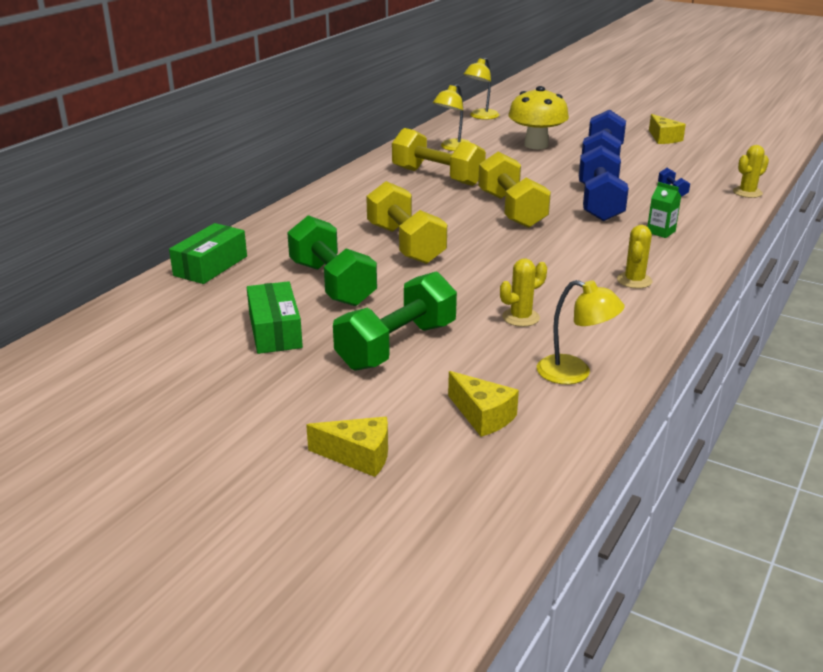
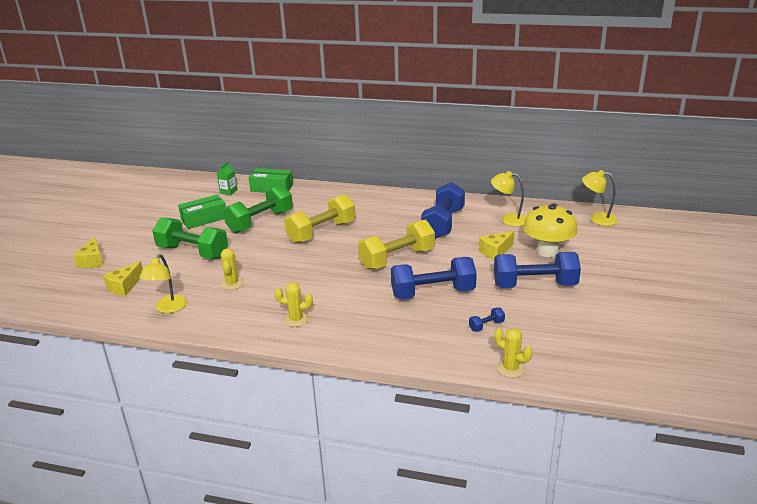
camera: 75 degrees right, 0 degrees up
yellow dumbbell [392,128,486,186] -> blue dumbbell [421,182,465,239]
yellow cactus [500,258,547,327] -> yellow cactus turned 45 degrees clockwise [221,248,244,290]
green carton [647,182,681,238] -> green carton moved to [217,162,237,195]
yellow cheese [649,114,686,144] -> yellow cheese moved to [479,231,514,260]

